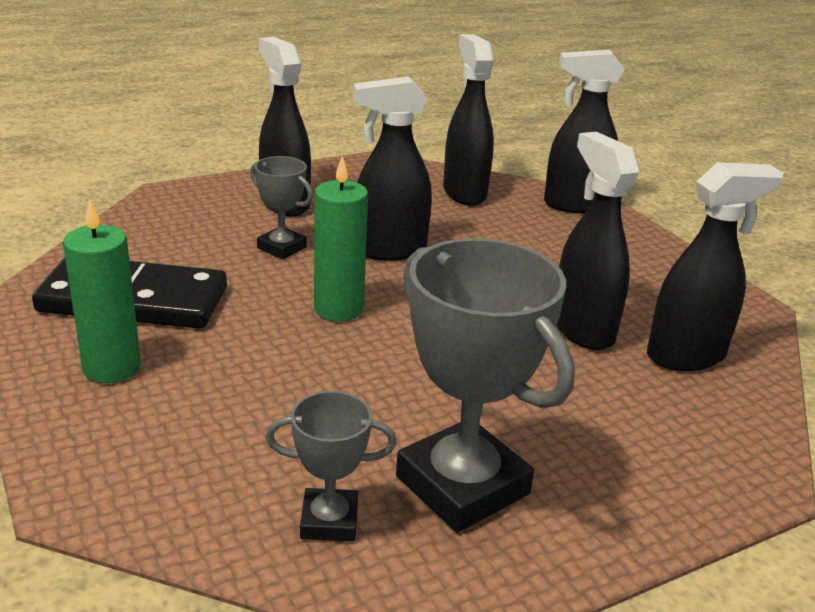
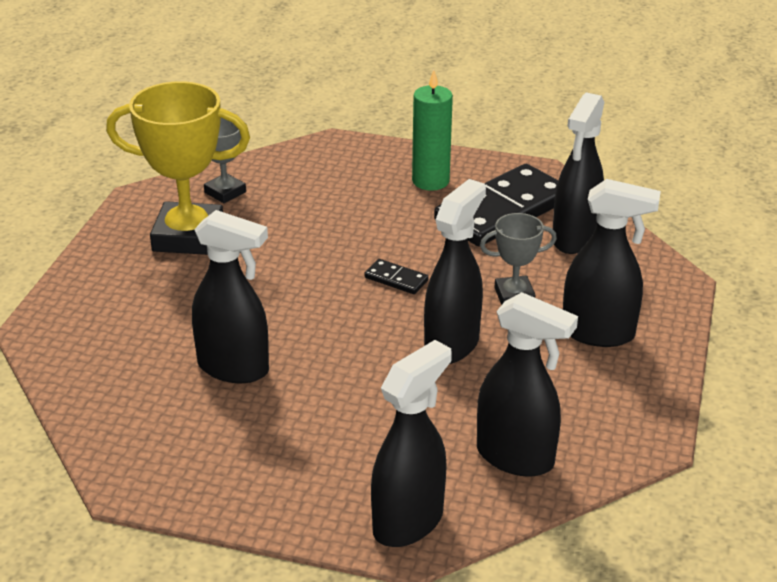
camera: 135 degrees right, 5 degrees up
green candle [314,156,368,321] -> black domino [364,259,428,294]
grey trophy [396,238,575,533] -> yellow trophy [106,81,250,255]
black spray bottle [647,162,784,371] -> black spray bottle moved to [553,92,604,254]

